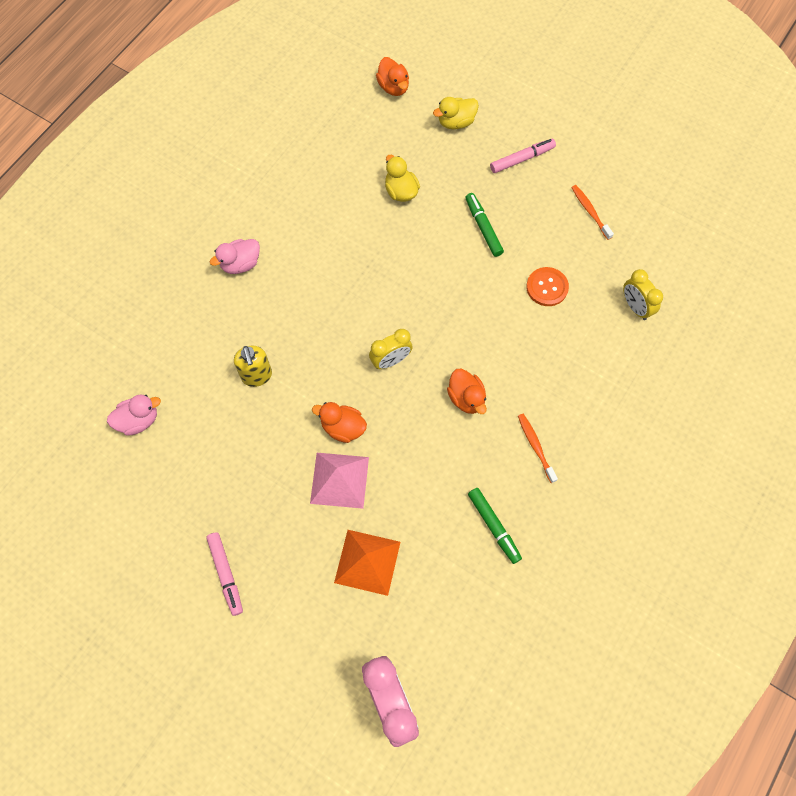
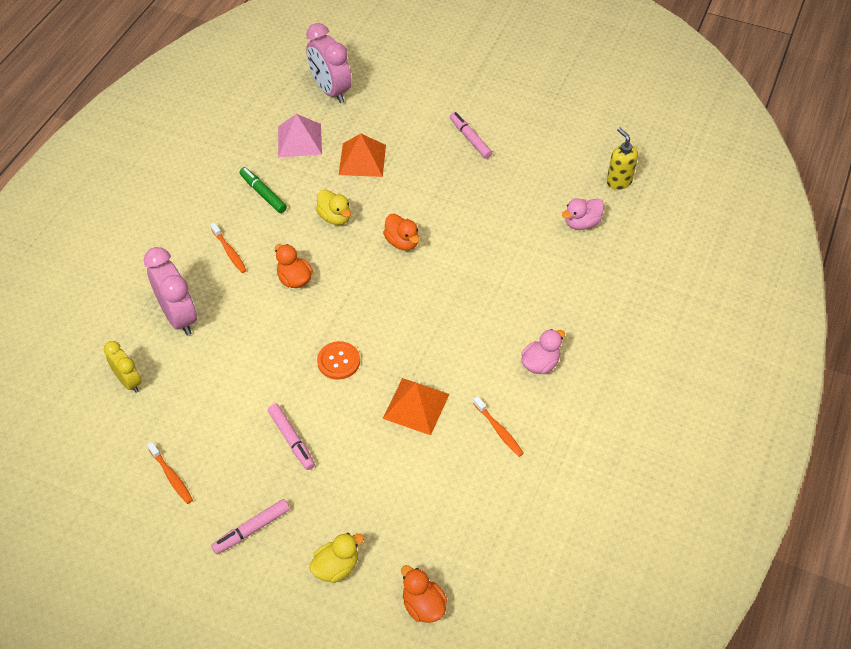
camera: 170 degrees right, 15 degrees down
yellow soap dispenser [234,346,272,387] -> yellow soap dispenser moved to [607,128,638,190]
pink pyramid [310,453,369,509] -> pink pyramid moved to [278,114,322,157]
orange duck [312,402,367,443] -> orange duck turned 45 degrees clockwise [383,214,420,251]
yellow clock [369,329,413,369] -> none
yellow duck [385,155,420,202] -> yellow duck moved to [316,189,351,225]
green marker [465,193,504,257] -> pink marker [268,404,315,470]
orange button [526,267,569,306] -> orange button moved to [317,341,360,380]
none -> pink clock [144,247,197,335]
none -> orange pyramid [383,378,450,435]
none -> orange toothbrush [473,396,524,457]

